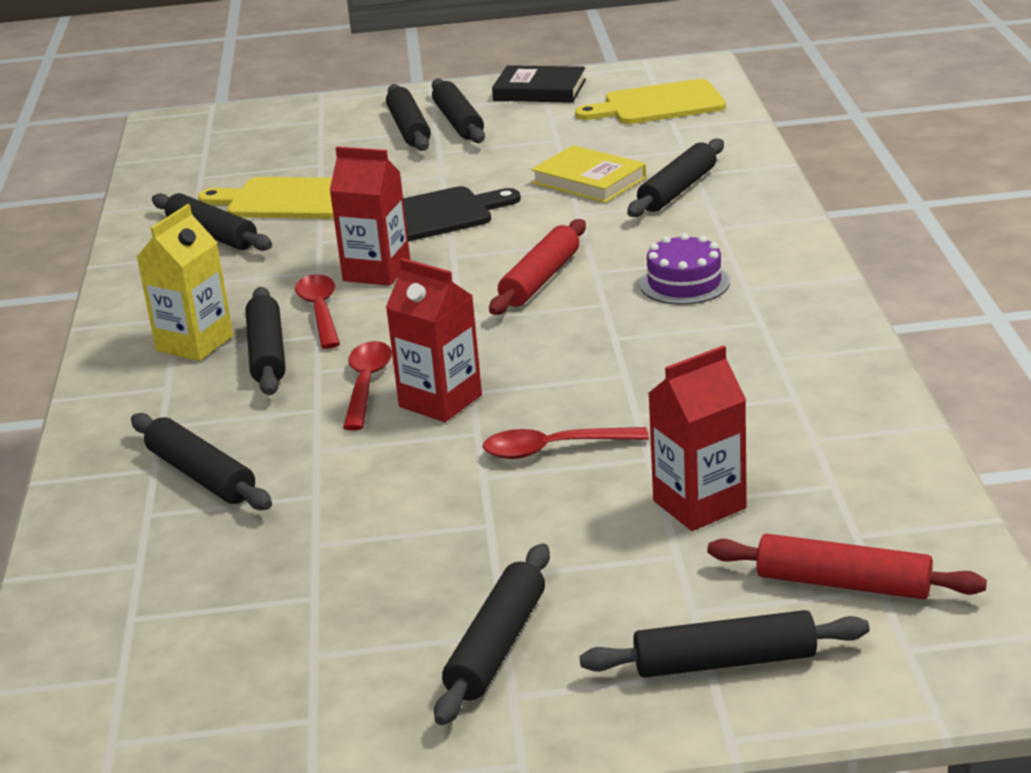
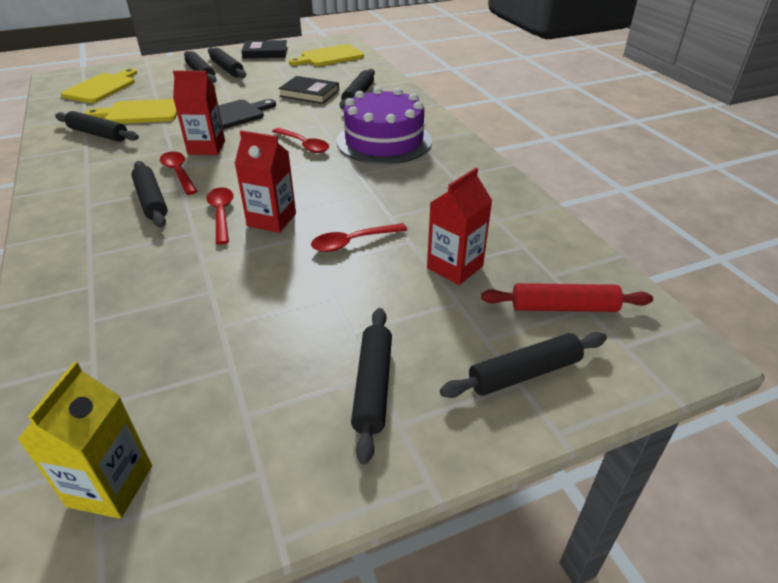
camera: 20 degrees left, 10 degrees up
black rolling pin [131,413,272,510] -> none
yellow carton [136,204,233,361] -> yellow carton moved to [17,362,152,519]
red rolling pin [489,219,586,315] -> red spoon [272,128,329,153]
yellow book [531,145,646,203] -> black book [278,76,339,104]
purple cake [640,233,730,305] -> purple cake [336,87,432,164], size x1.95
none -> yellow cutting board [61,68,137,103]

